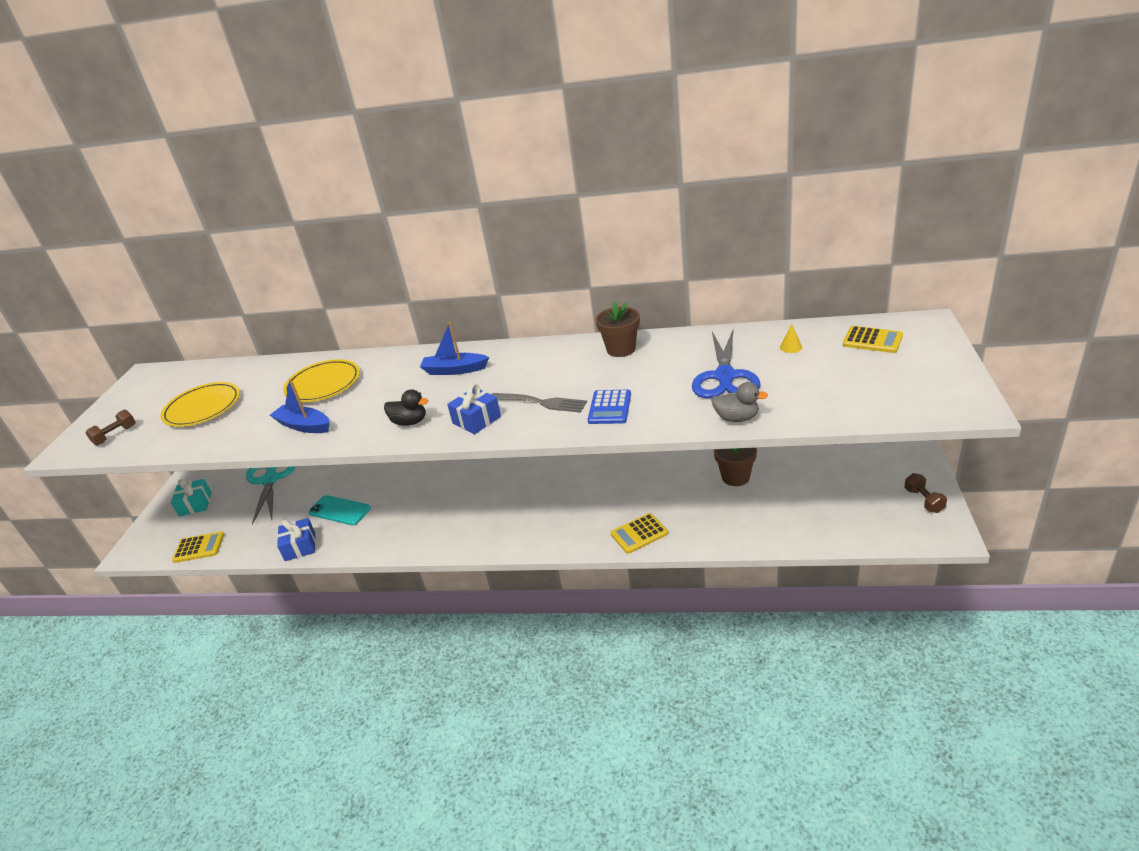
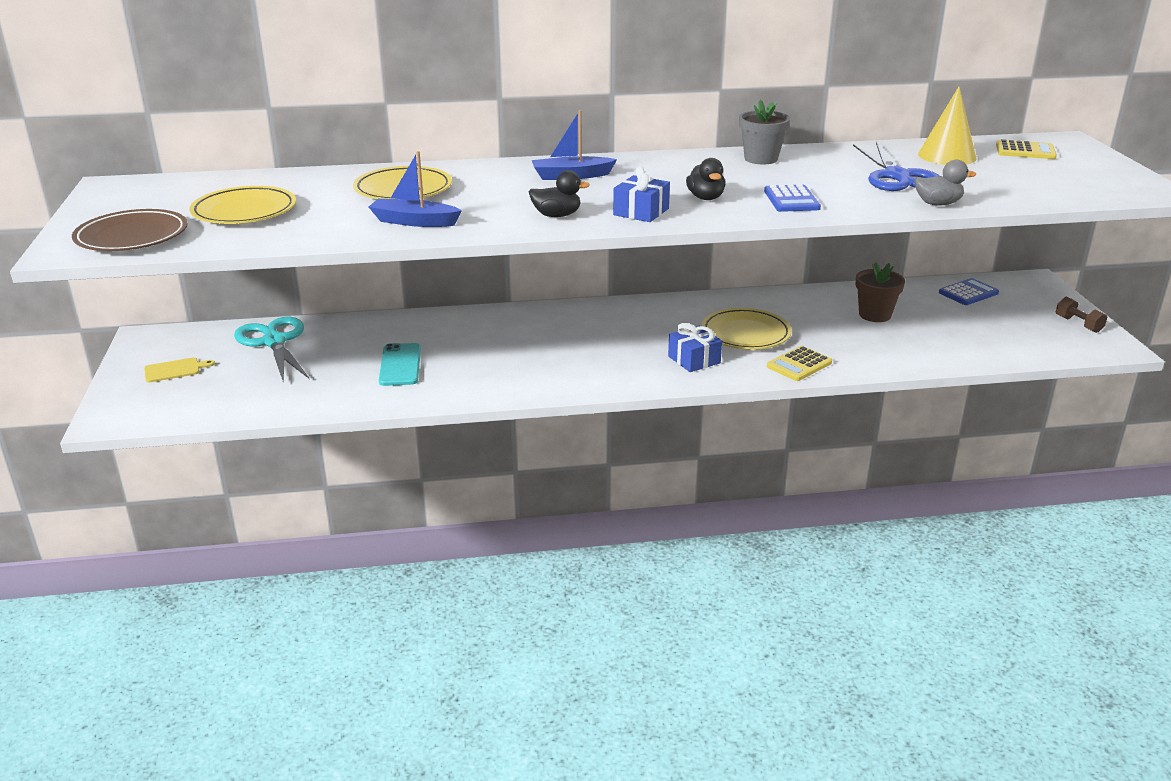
camera: 20 degrees left, 5 degrees down
brown dumbbell [86,410,136,446] -> brown plate [72,209,187,251]
turquoise gift [171,479,212,517] -> yellow cutting board [144,357,215,382]
yellow calculator [172,532,224,563] -> none
blue gift [277,518,316,561] -> blue gift moved to [668,323,722,372]
turquoise phone [308,495,371,525] -> turquoise phone turned 75 degrees clockwise [379,343,421,386]
grey fork [491,393,587,413] -> black duck [686,158,725,200]
brown flower pot [596,302,640,357] -> grey flower pot [739,99,790,164]
yellow cone [780,324,802,353] -> yellow cone [918,87,977,165], size x2.39
none -> yellow plate [702,308,792,349]
none -> blue calculator [939,278,999,305]

